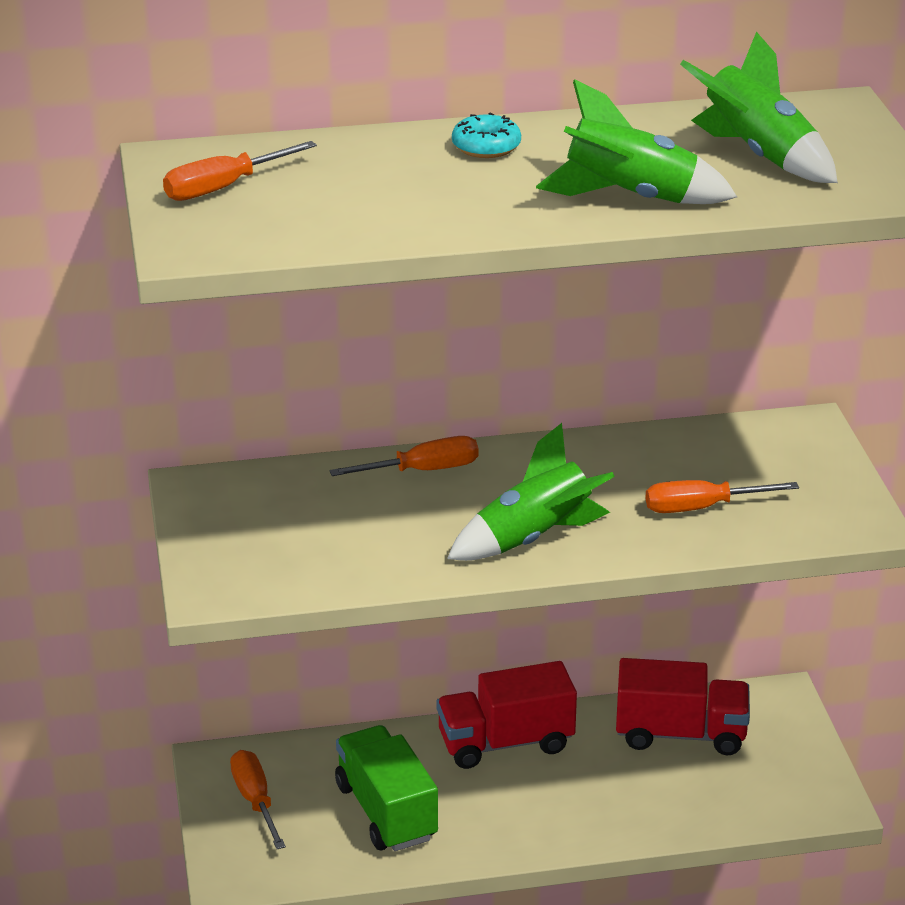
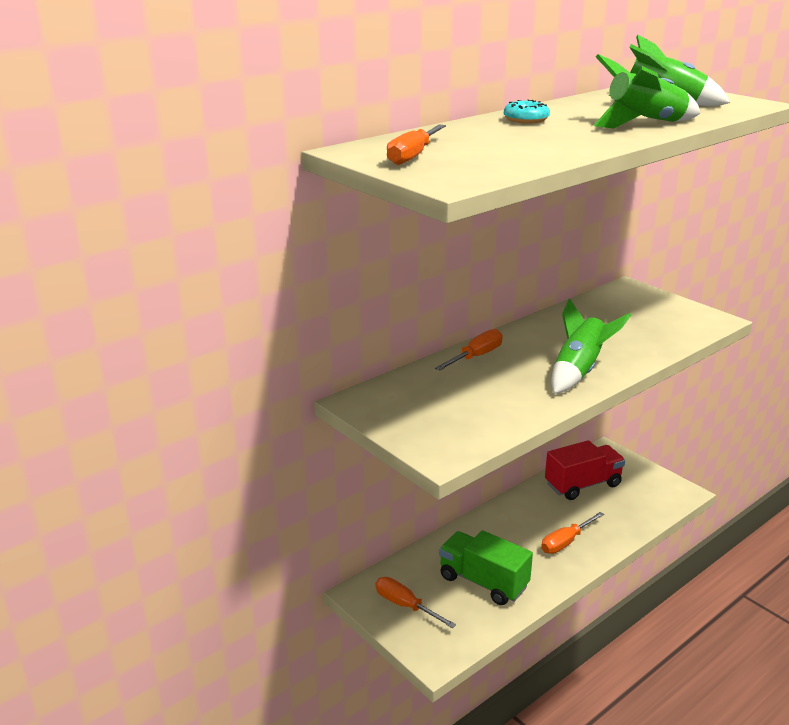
camera: 30 degrees left, 5 degrees down
red truck [437,661,577,769] -> none
orange screwdriver [646,480,799,513] -> orange screwdriver moved to [541,512,604,554]

